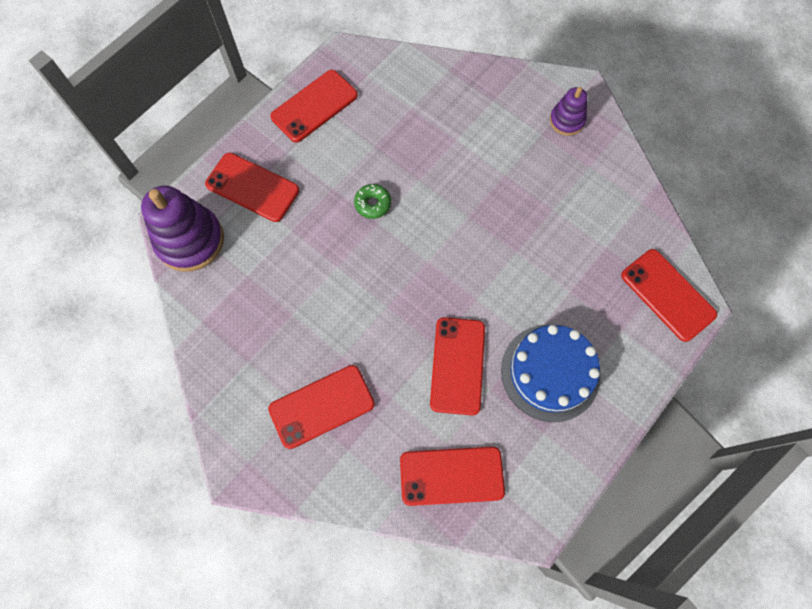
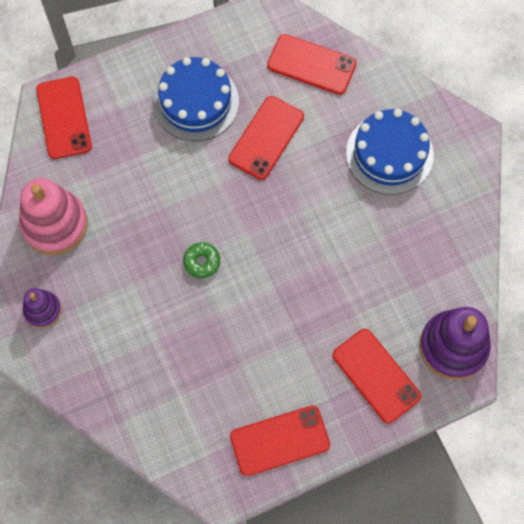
camera: 155 degrees left, 0 degrees up
red phone [268,365,375,449] -> blue cake [346,109,434,195]
green donut [354,184,391,219] -> green donut moved to [183,242,220,278]
none -> pink stacking toy [19,178,88,255]

